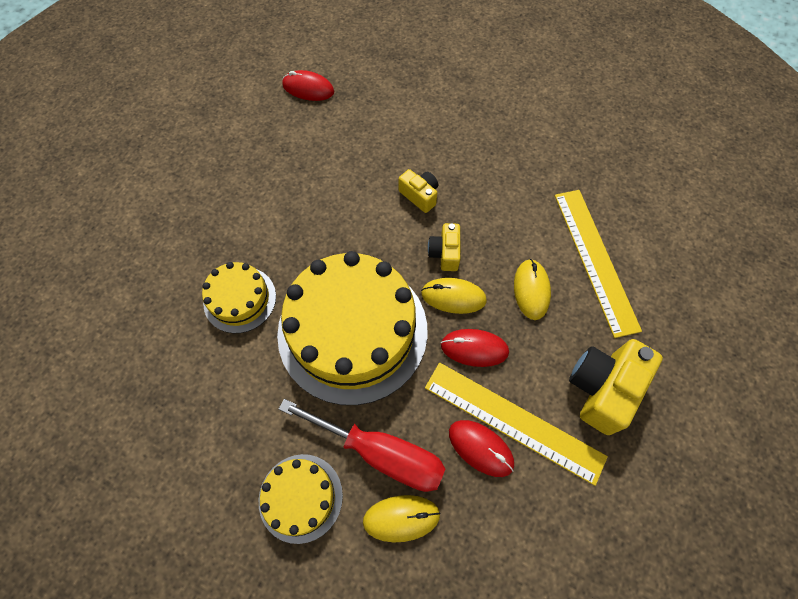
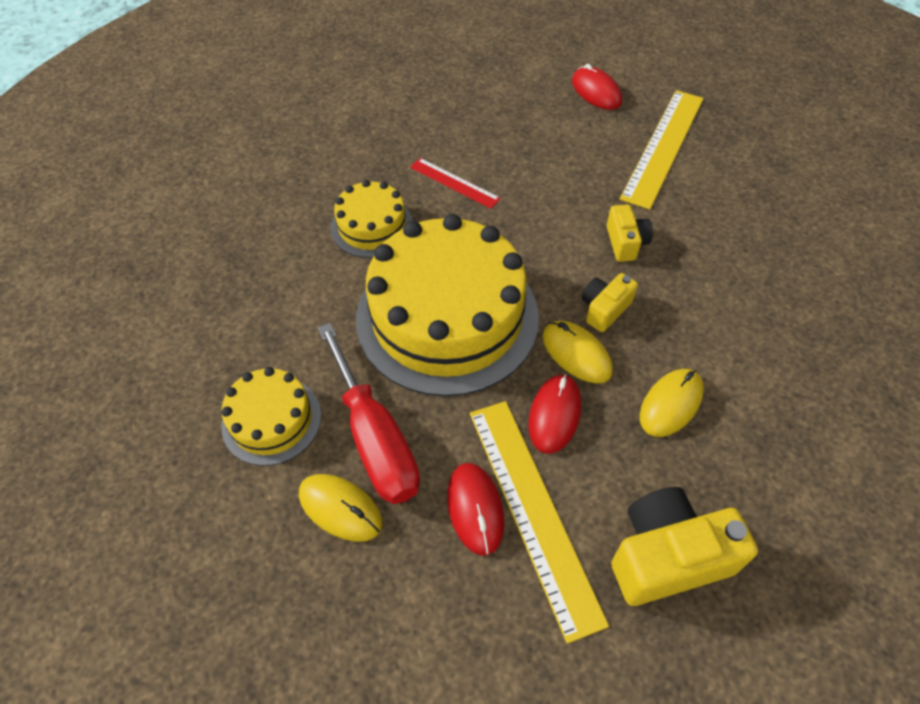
camera: 40 degrees right, 10 degrees down
red mouse [441,329,509,367] -> red mouse turned 60 degrees clockwise [528,374,581,454]
yellow ruler [555,190,642,338] -> yellow ruler moved to [620,90,704,210]
none -> red ruler [410,158,501,208]

